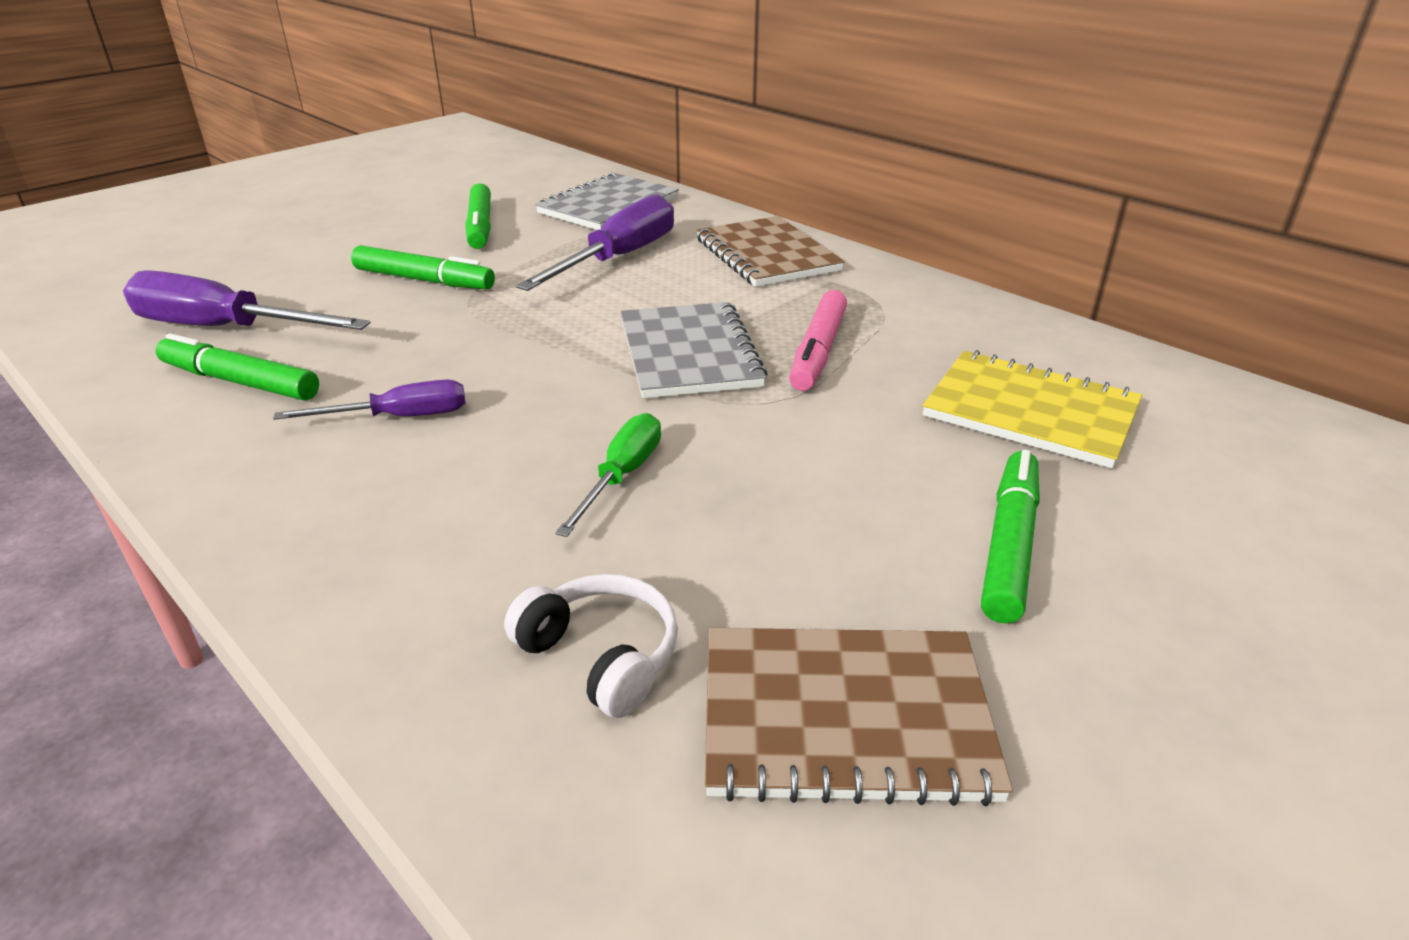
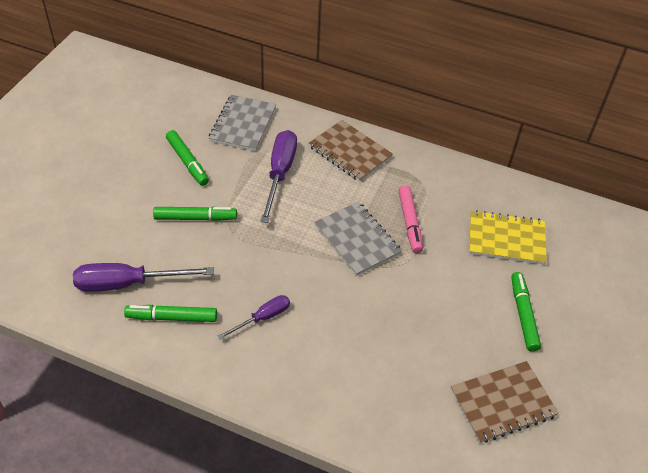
camera: 25 degrees left, 15 degrees up
white headphones [504,574,678,718] -> none
green screwdriver [555,413,661,537] -> none

